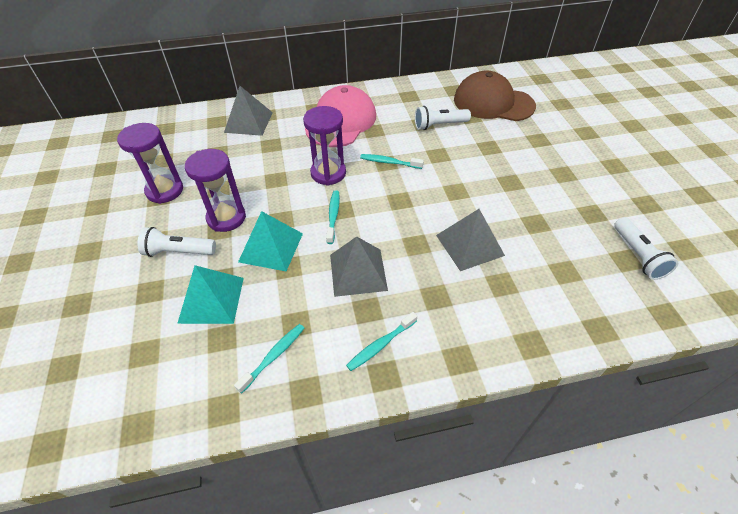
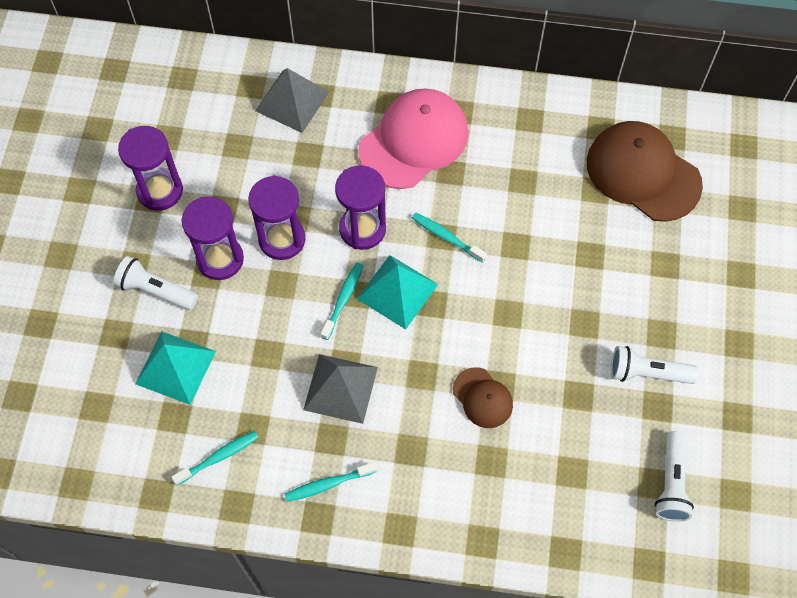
camera: 20 degrees right, 15 degrees up
turquoise pyramid [238,211,303,271] -> turquoise pyramid moved to [357,255,439,329]
white flashlight [415,106,471,130] -> white flashlight moved to [611,346,699,384]
grey pyramid [436,209,505,271] -> brown cap [453,367,513,428]
none -> purple hourglass [248,175,305,260]

